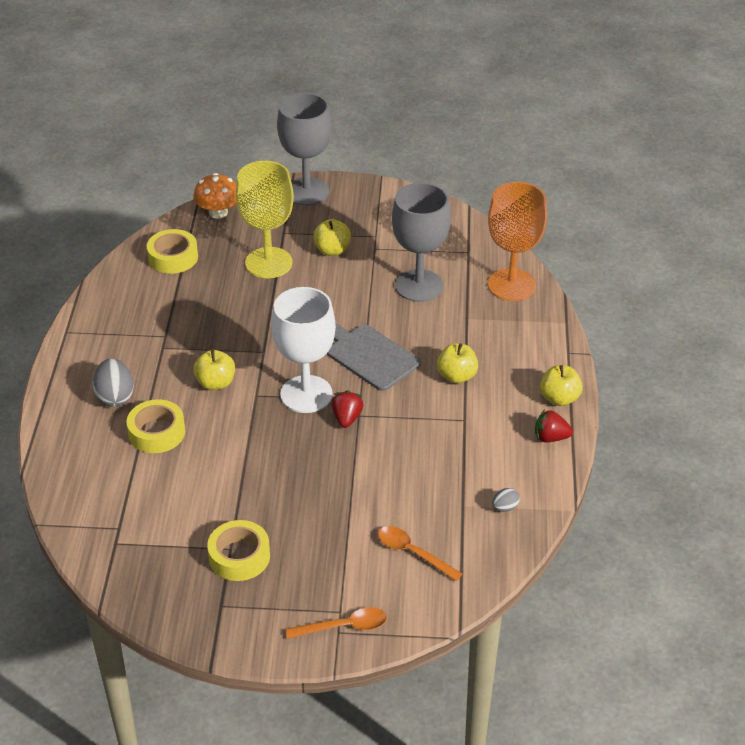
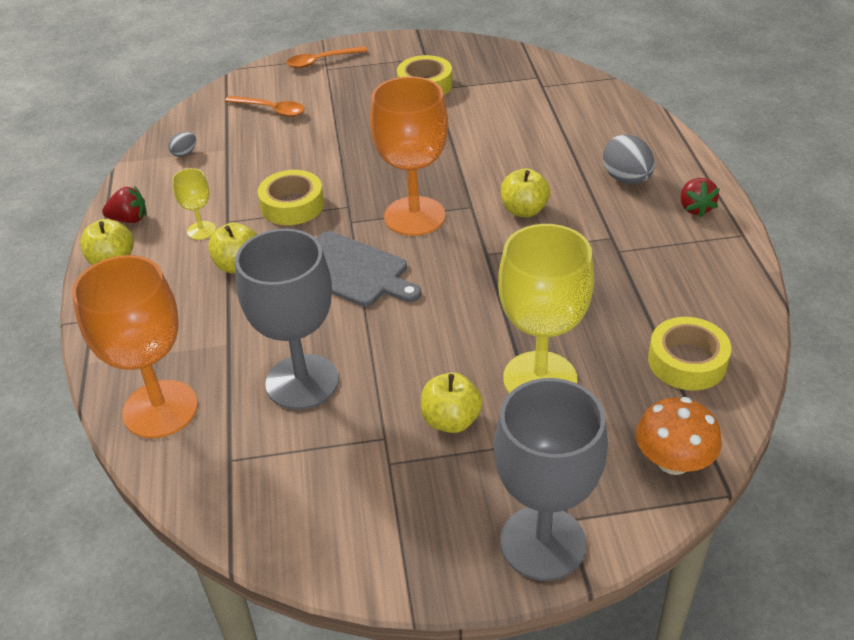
camera: 170 degrees right, 0 degrees up
yellow tape [127,399,185,453] -> yellow tape moved to [258,170,324,225]
white goblet [271,287,336,413] -> orange goblet [370,76,448,236]
red strawberry [331,390,363,428] -> red strawberry moved to [681,178,719,217]
none -> yellow goblet [172,168,216,240]

